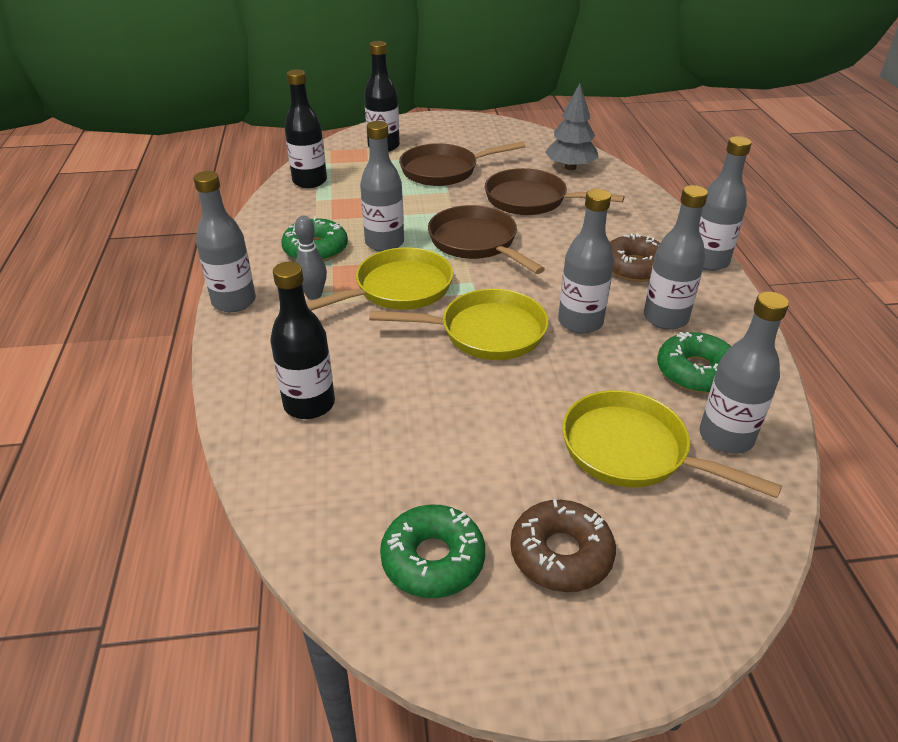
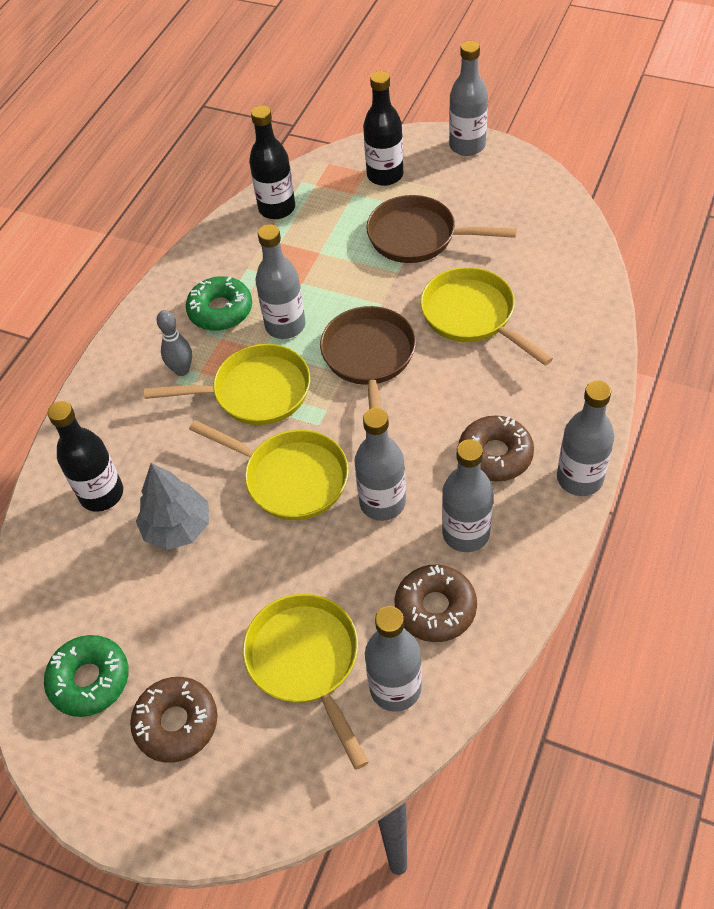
camera: 35 degrees right, 15 degrees up
grey bottle [194,171,256,312] -> grey bottle moved to [449,41,488,156]
brown pan [485,168,625,215] -> yellow pan [420,267,553,366]
grey tree [545,83,598,170] -> grey tree moved to [136,463,209,550]
green donut [657,332,731,393] -> brown donut [394,564,477,642]

